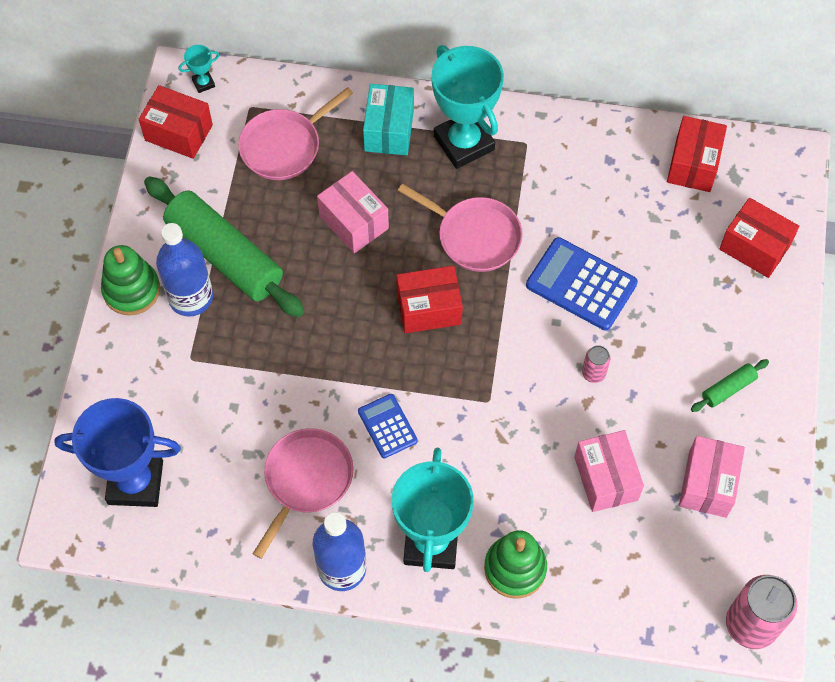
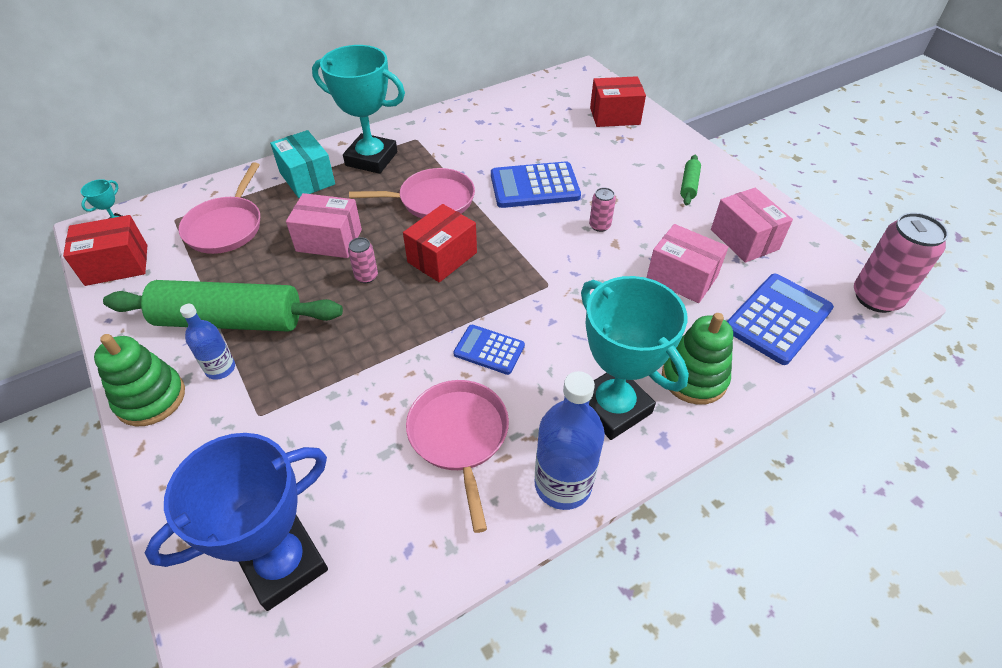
camera: 40 degrees left, 15 degrees down
blue bottle [156,223,213,317] -> blue bottle [180,304,235,380], size x0.59
red box [667,116,727,192] -> none
none -> pink can [348,237,378,283]
none -> blue calculator [727,274,834,365]

